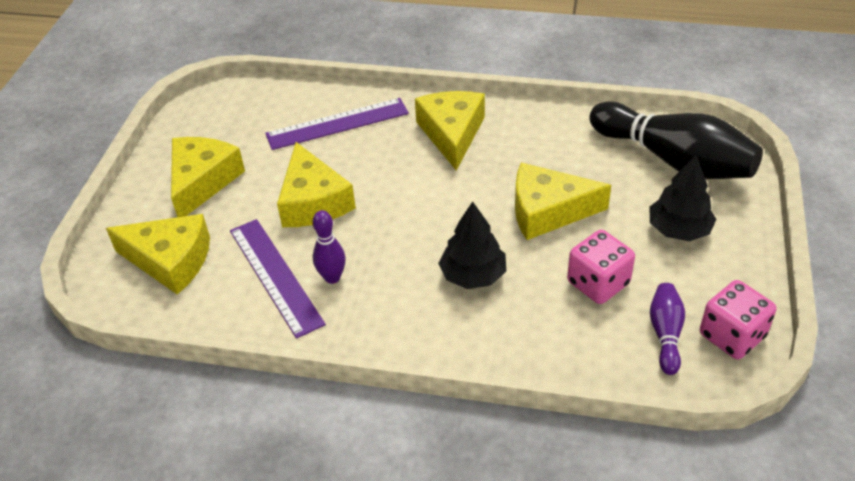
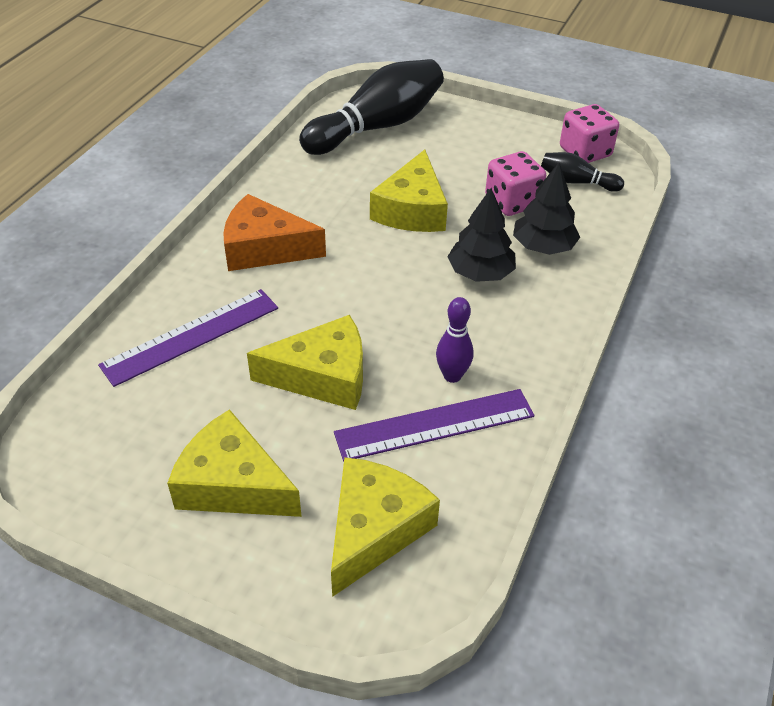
camera: 80 degrees left, 0 degrees up
purple ruler [265,98,409,150] -> purple ruler turned 60 degrees clockwise [98,289,278,387]
yellow cheese [415,91,485,171] -> orange cheese [223,194,326,271]
black tree [649,155,717,241] -> black tree moved to [513,163,580,255]
purple bowling pin [650,283,685,375] -> black bowling pin [541,152,624,192]

